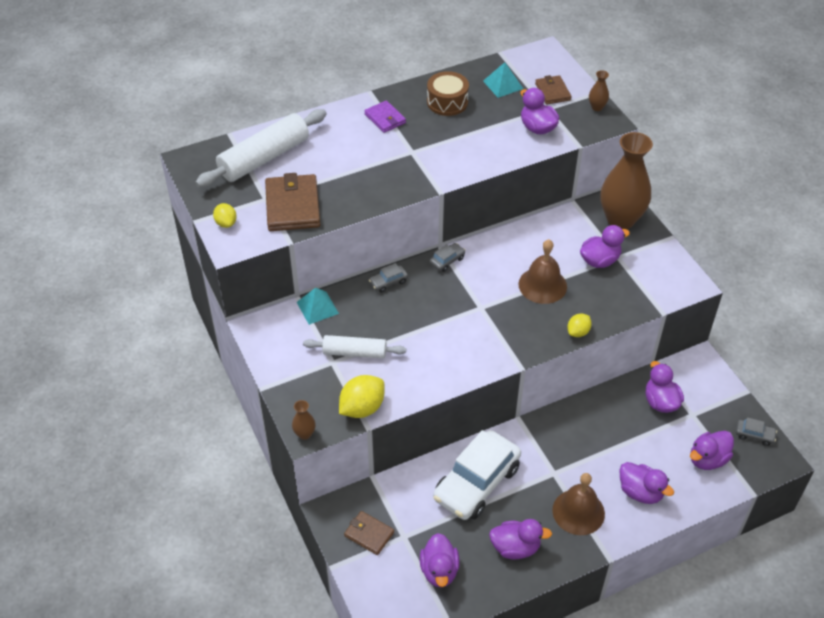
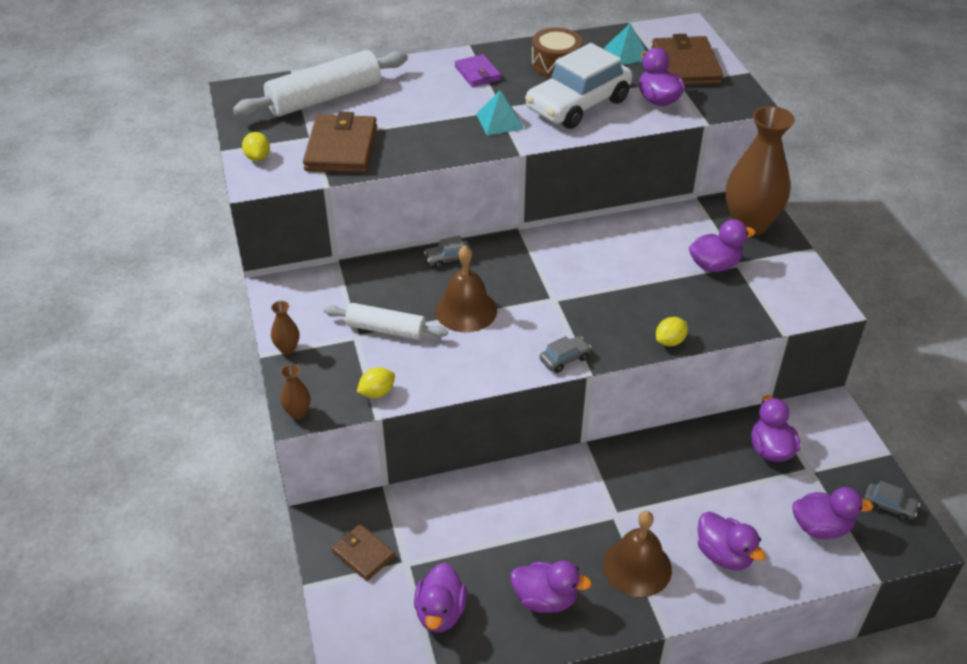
camera: 10 degrees right, 5 degrees down
turquoise pyramid [297,288,339,325] -> turquoise pyramid moved to [476,90,524,135]
yellow lemon [339,375,385,418] -> yellow lemon [357,367,395,398], size x0.59
grey car [430,243,465,272] -> grey car moved to [540,336,591,373]
white car [433,430,521,520] -> white car moved to [525,43,632,129]
brown bell [518,239,567,304] -> brown bell moved to [435,245,497,332]
brown wallet [535,75,572,105] -> brown wallet [651,34,723,86], size x1.75
brown vase [589,70,609,111] -> brown vase moved to [271,301,299,354]
purple duck [690,431,734,470] -> purple duck turned 150 degrees counterclockwise [792,487,873,539]

